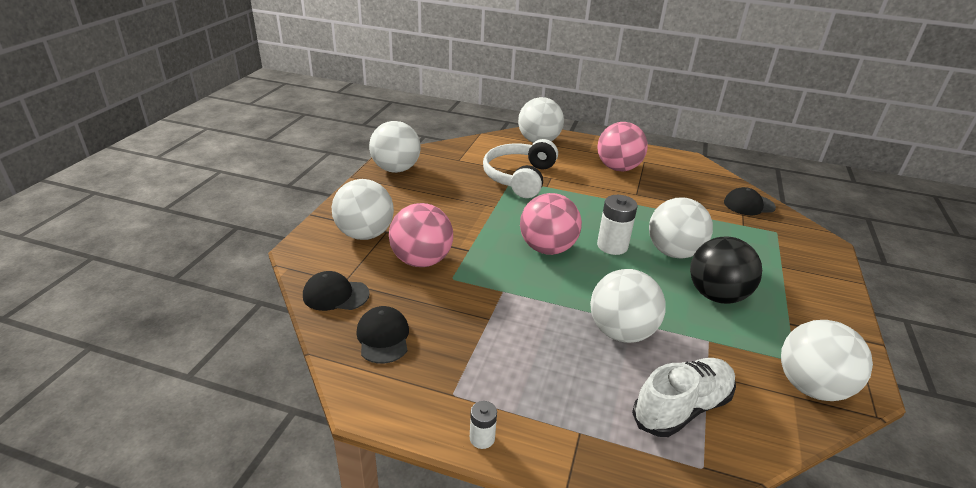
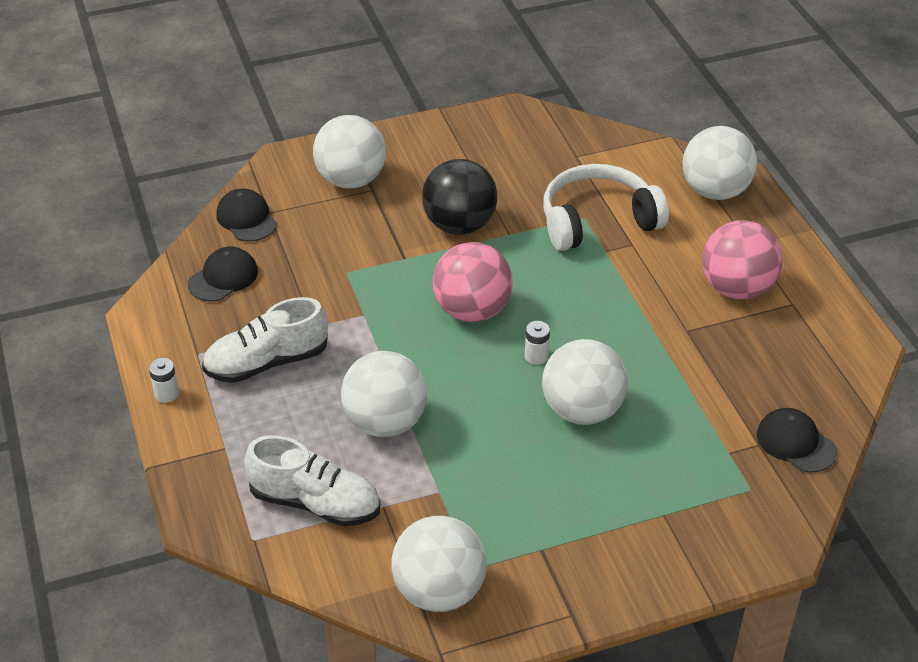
camera: 55 degrees right, 10 degrees up
white ball [369,121,421,173] -> none
pink ball [389,203,453,267] -> none
white battery [597,195,638,255] -> white battery [525,321,550,365], size x0.56
black ball [690,237,762,304] -> black ball moved to [422,159,497,235]
none -> white shoe [202,297,328,383]

